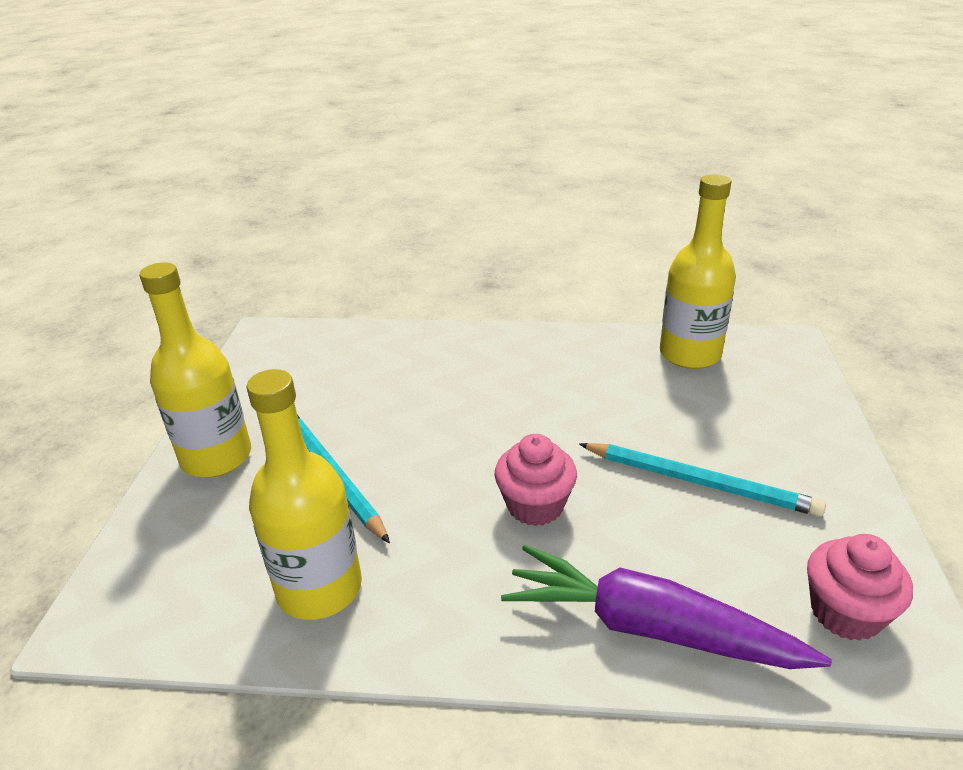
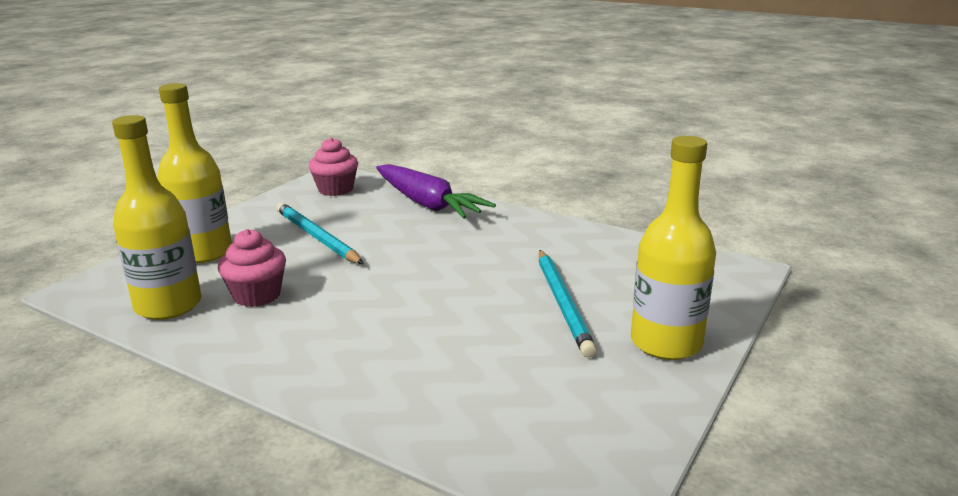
camera: 155 degrees left, 10 degrees down
yellow bottle [247,369,362,620] -> yellow bottle moved to [157,83,232,263]
pink cupcake [495,434,577,526] -> pink cupcake moved to [218,229,286,307]

